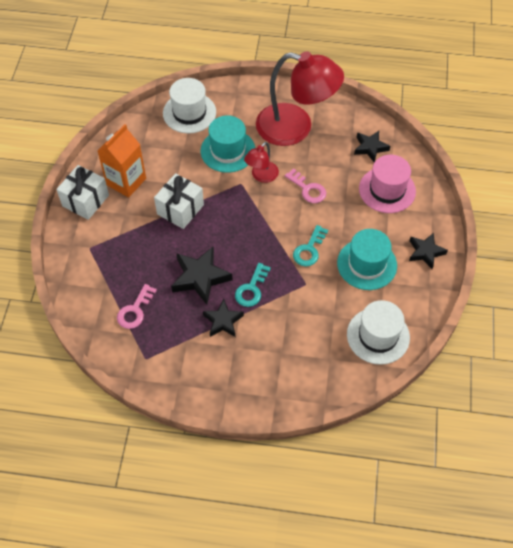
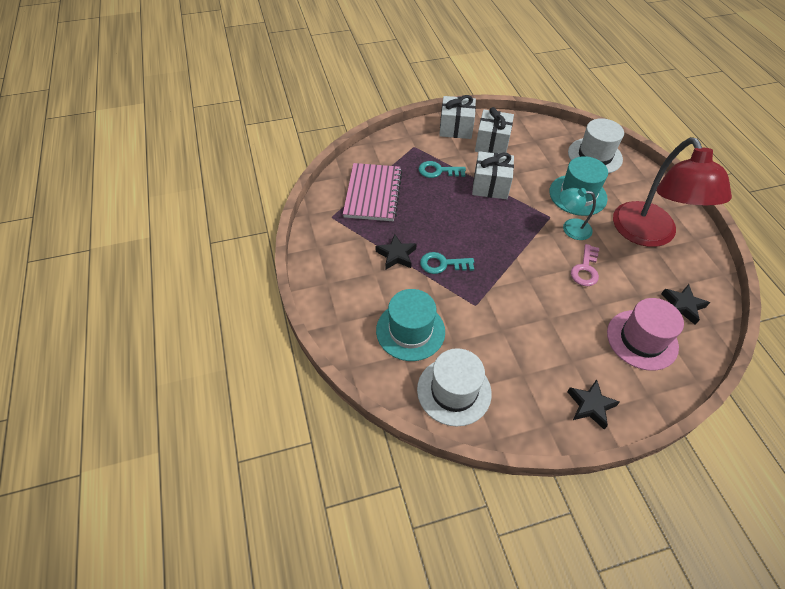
camera: 65 degrees right, 5 degrees down
orange carton [98,124,146,198] -> white gift [475,107,514,154]
pink key [117,284,157,329] -> pink notebook [343,163,403,221]
black star [171,247,233,305] -> none
red lamp [244,142,279,183] -> turquoise lamp [560,188,596,240]
turquoise key [293,225,328,267] -> turquoise key moved to [418,161,466,178]
turquoise hat [337,229,397,290] -> turquoise hat moved to [376,289,445,361]

